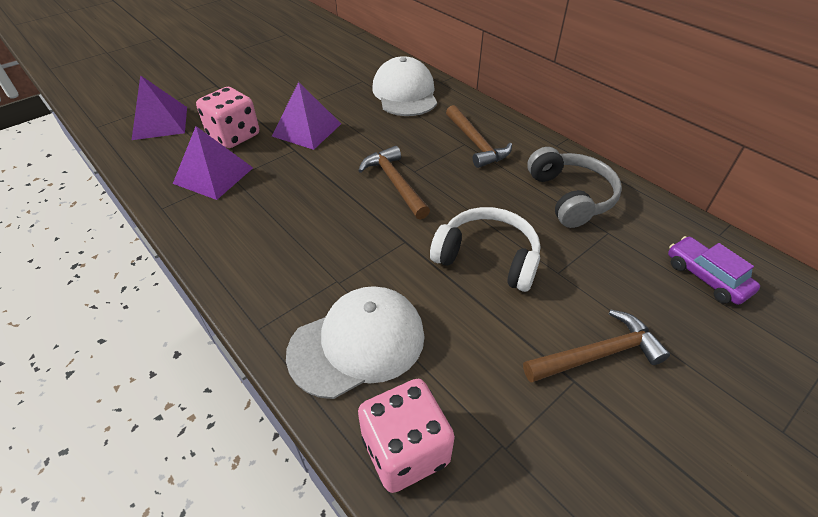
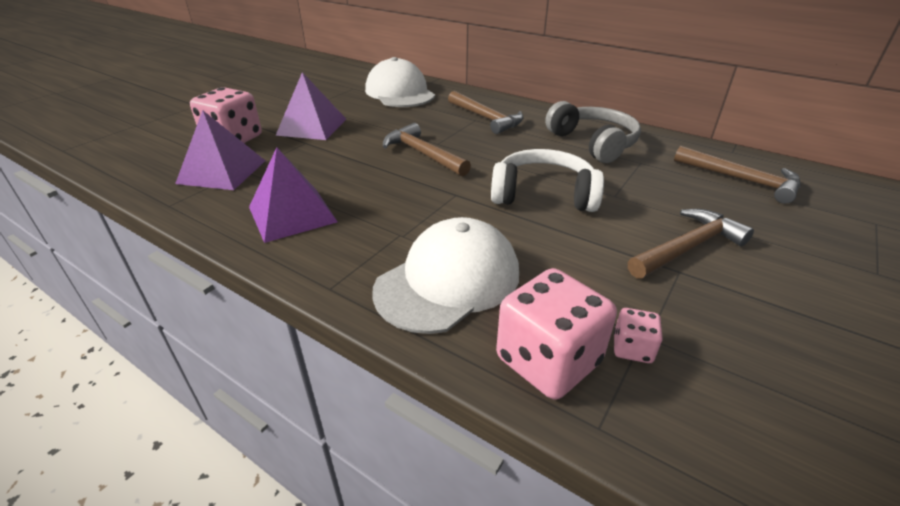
camera: 15 degrees left, 10 degrees down
purple pyramid [132,75,187,140] -> purple pyramid moved to [249,147,338,243]
purple car [668,236,760,305] -> brown hammer [674,146,800,204]
none -> pink dice [614,308,663,363]

